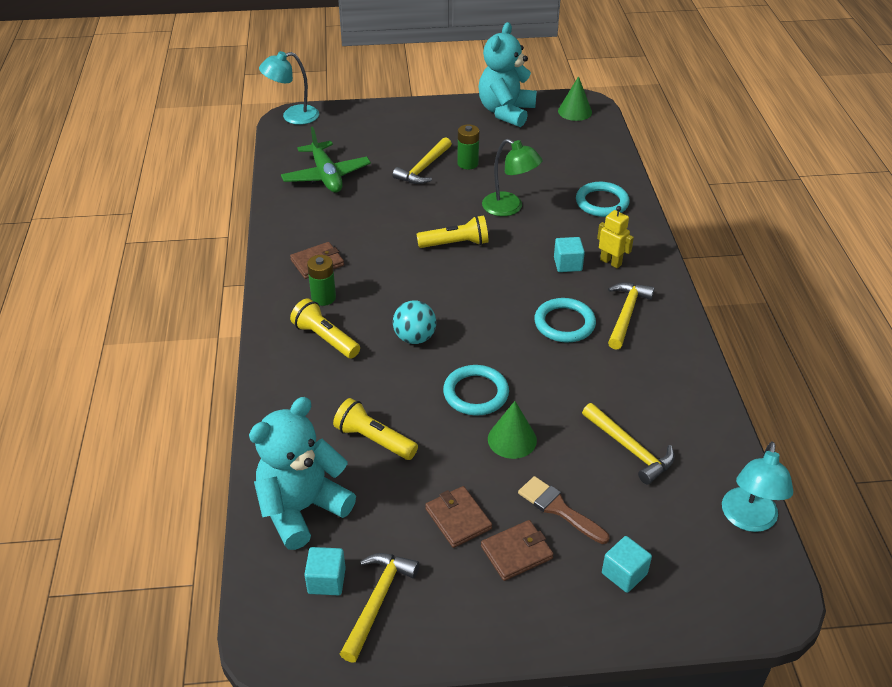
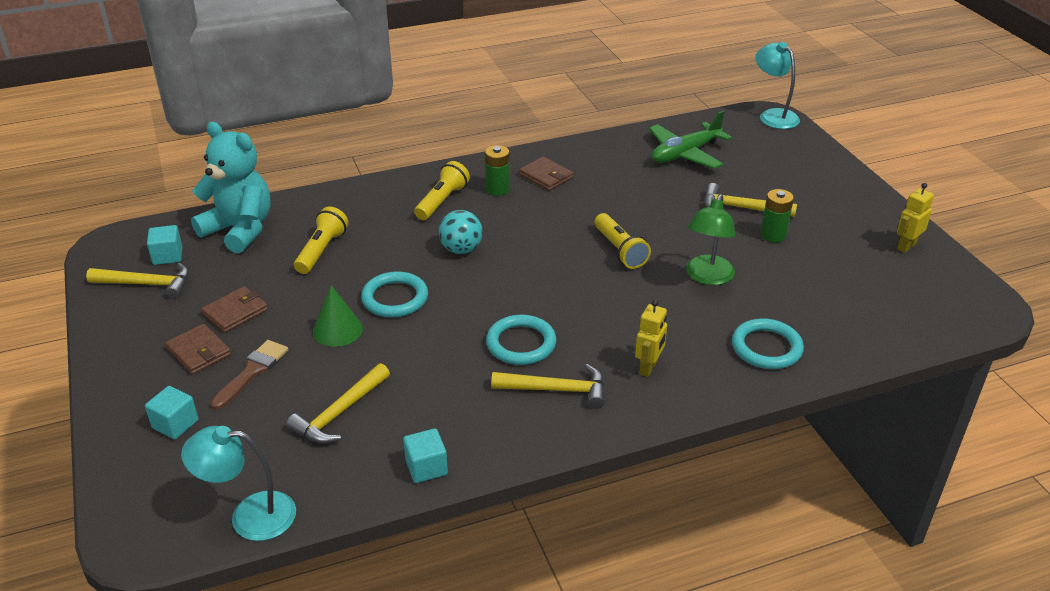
camera: 75 degrees right, 5 degrees down
turquoise teddy bear [478,22,537,127] -> yellow robot [897,183,934,253]
turquoise cube [554,237,585,272] -> turquoise cube moved to [403,428,448,483]
green cone [558,76,592,121] -> none

